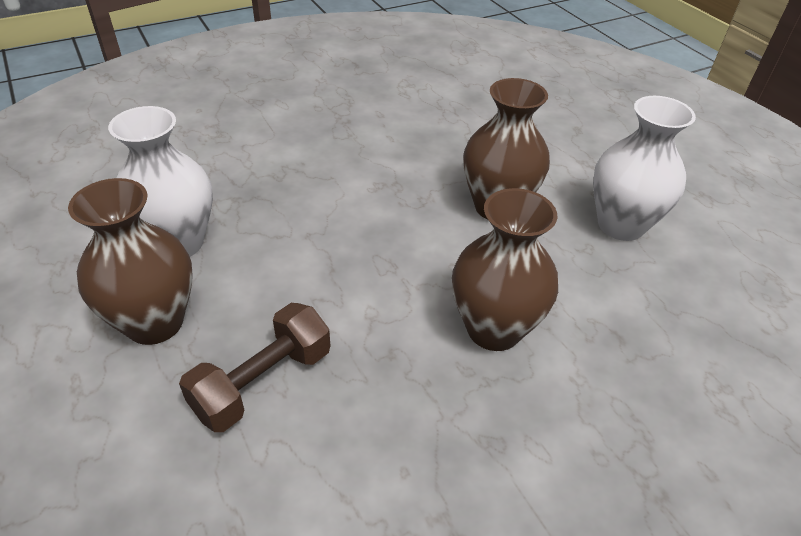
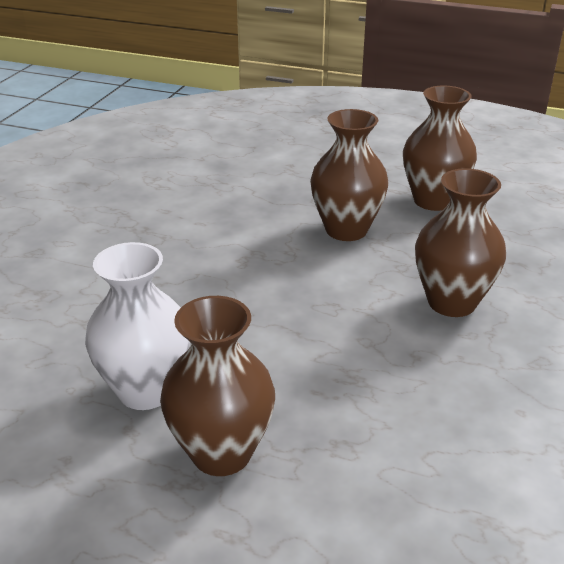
camera: 40 degrees left, 10 degrees down
brown dumbbell [179,303,330,432] -> none
white vase [593,96,696,241] -> brown vase [403,86,477,211]

